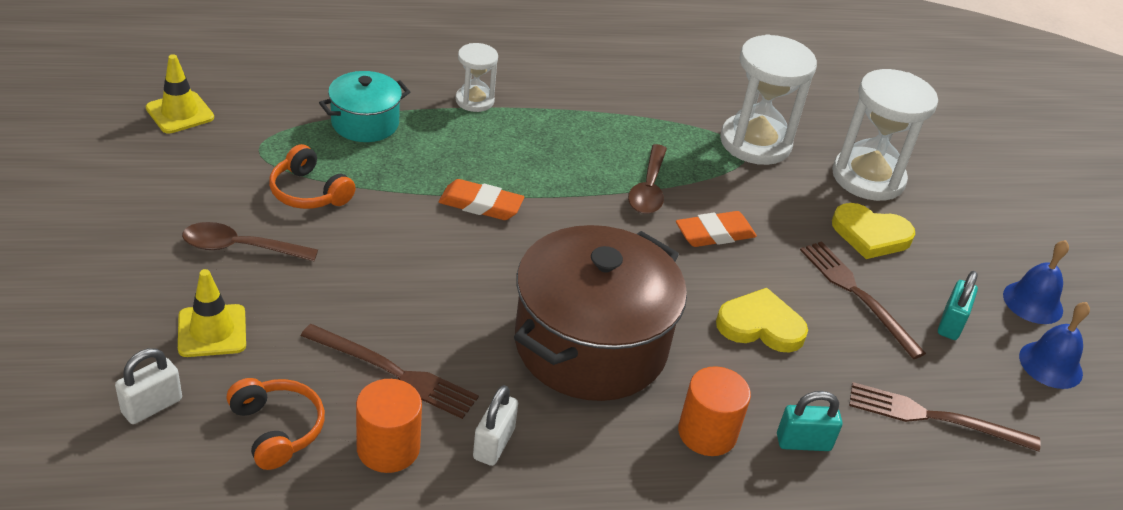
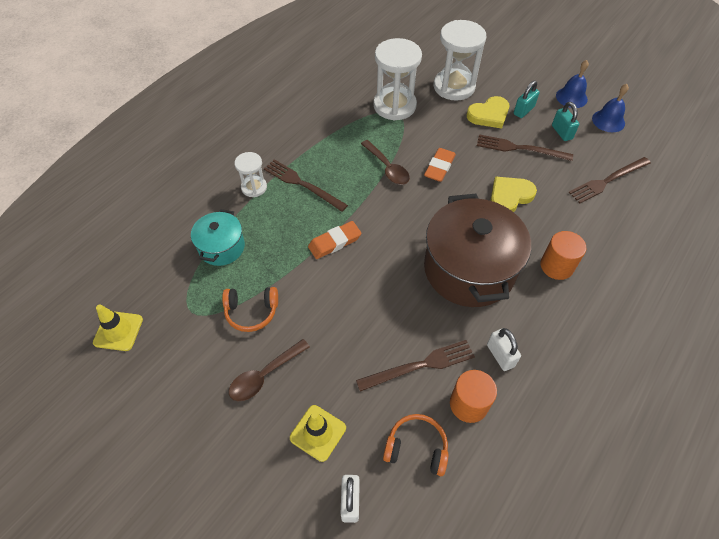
camera: 40 degrees left, 15 degrees up
turquoise padlock [777,391,842,451] -> turquoise padlock moved to [514,81,540,118]
none -> brown fork [264,159,348,212]

